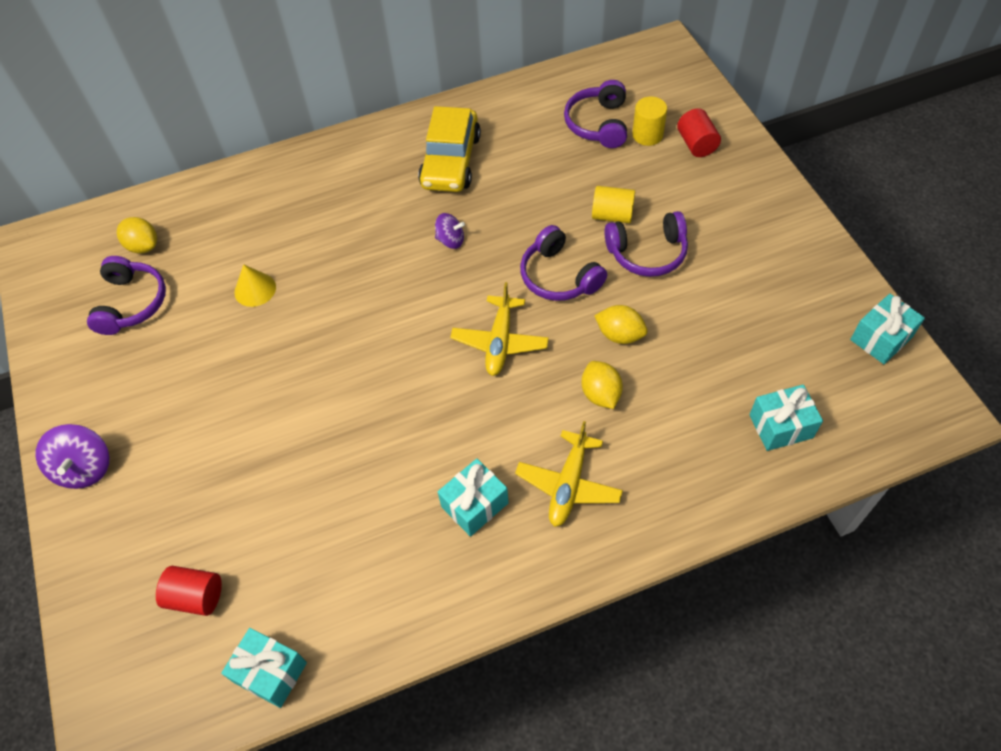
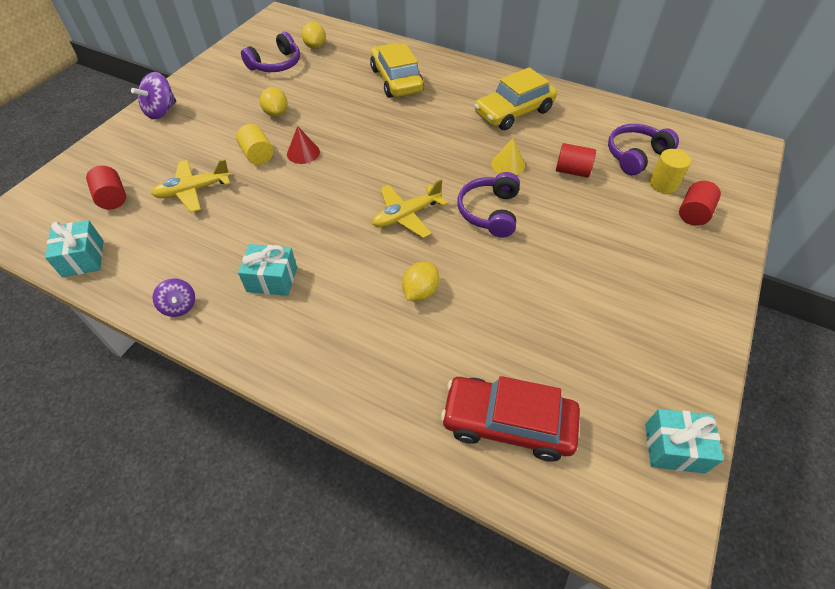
camera: 45 degrees right, 5 degrees down
yellow cone [234,264,276,307] -> yellow cone moved to [491,138,525,175]
purple spinning top [435,213,465,249] -> purple spinning top moved to [152,278,195,317]
yellow plane [515,421,623,527] -> yellow plane moved to [151,159,231,212]
yellow cylinder [592,186,635,223] -> yellow cylinder moved to [236,124,273,165]
yellow lemon [594,305,647,344] -> yellow lemon moved to [260,87,288,117]
purple headphones [604,211,688,277] -> none
turquoise gift [749,384,823,451] -> red car [441,376,580,461]
none -> red cone [287,126,320,164]
none -> yellow car [370,43,424,98]
none -> red cylinder [556,143,596,178]

